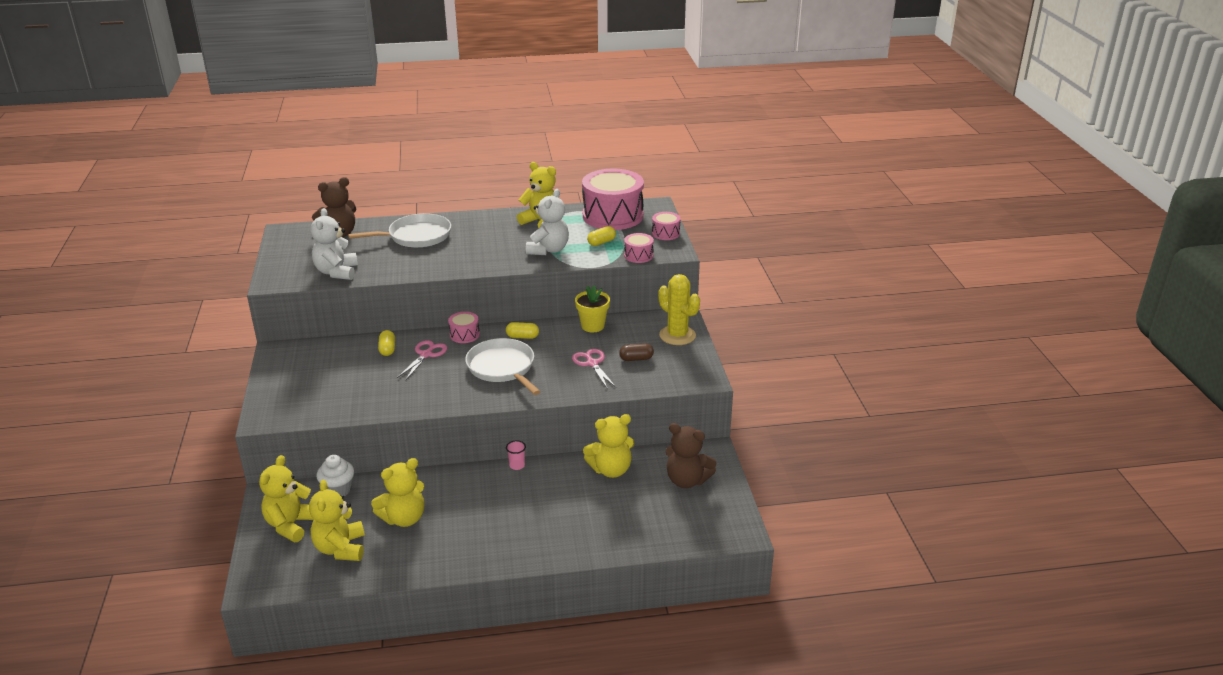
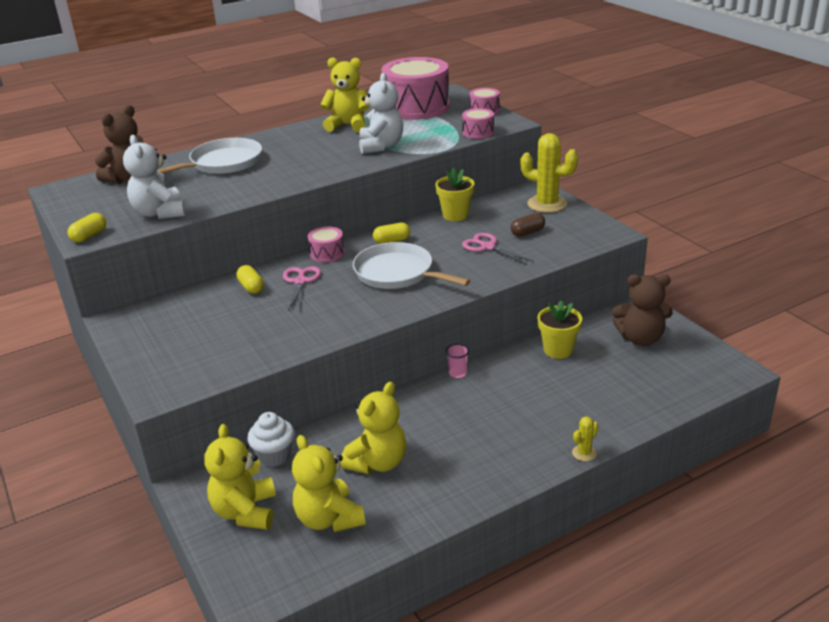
camera: 20 degrees left, 0 degrees up
yellow teddy bear [583,414,635,478] -> yellow flower pot [538,300,582,359]
yellow capsule [587,226,616,246] -> yellow capsule moved to [68,213,106,242]
none -> yellow cactus [572,416,599,461]

